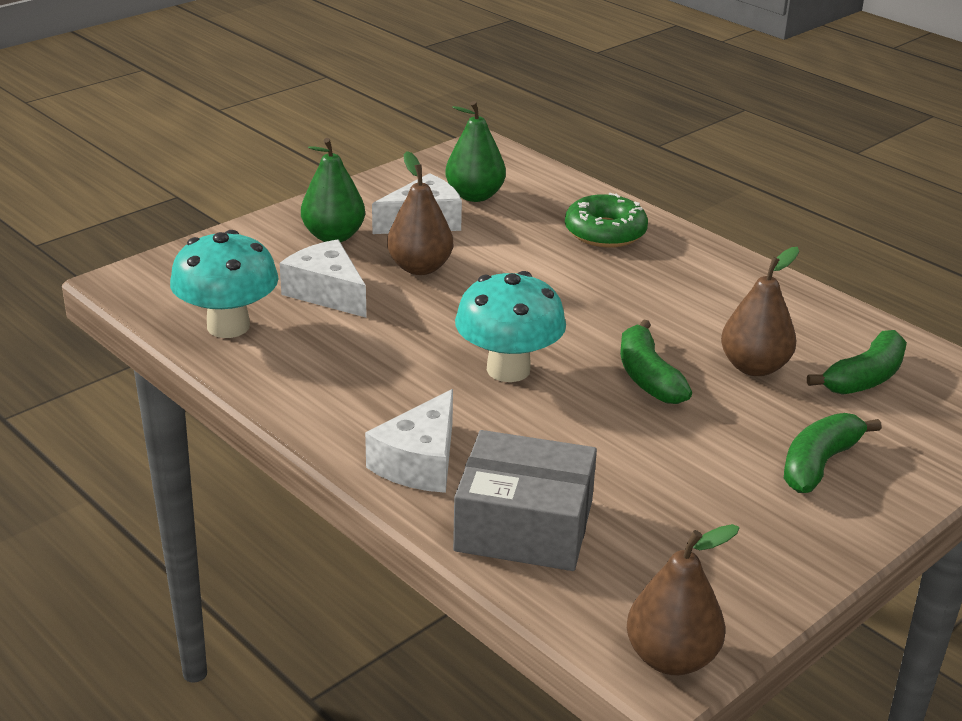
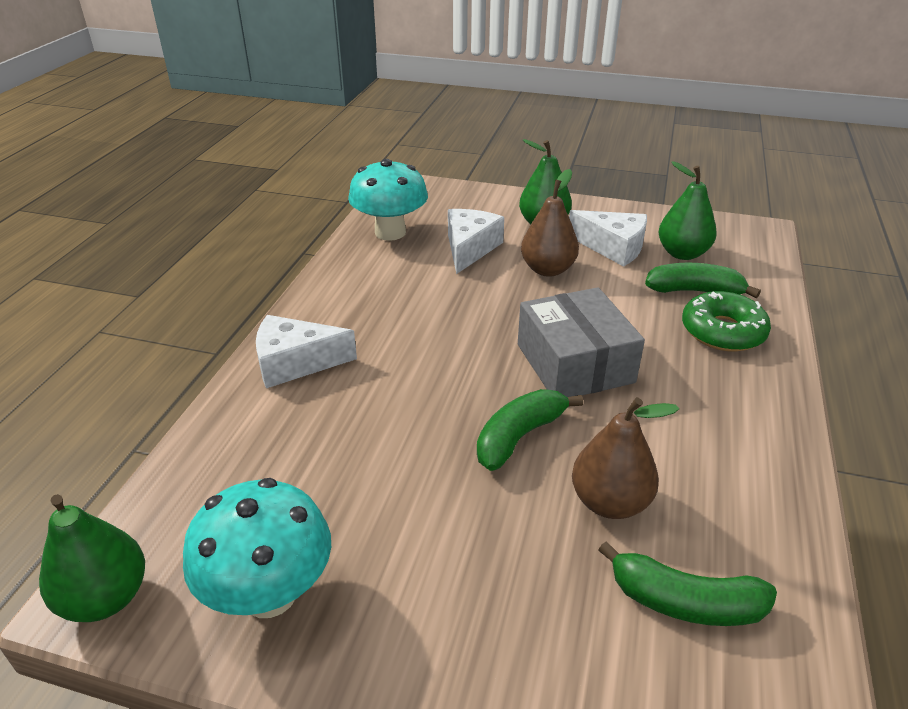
camera: 60 degrees right, 5 degrees up
grey box [453,430,597,571] -> grey box moved to [518,287,645,397]
turquoise mushroom [455,271,566,382] -> turquoise mushroom moved to [183,478,331,618]
brown pear [627,524,740,675] -> green pear [39,494,145,622]
green banana [784,413,882,493] -> green banana moved to [645,263,761,298]

